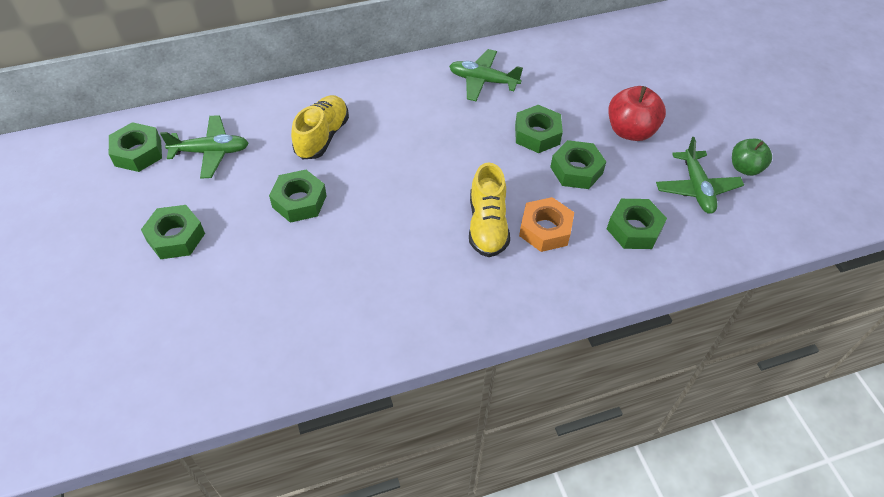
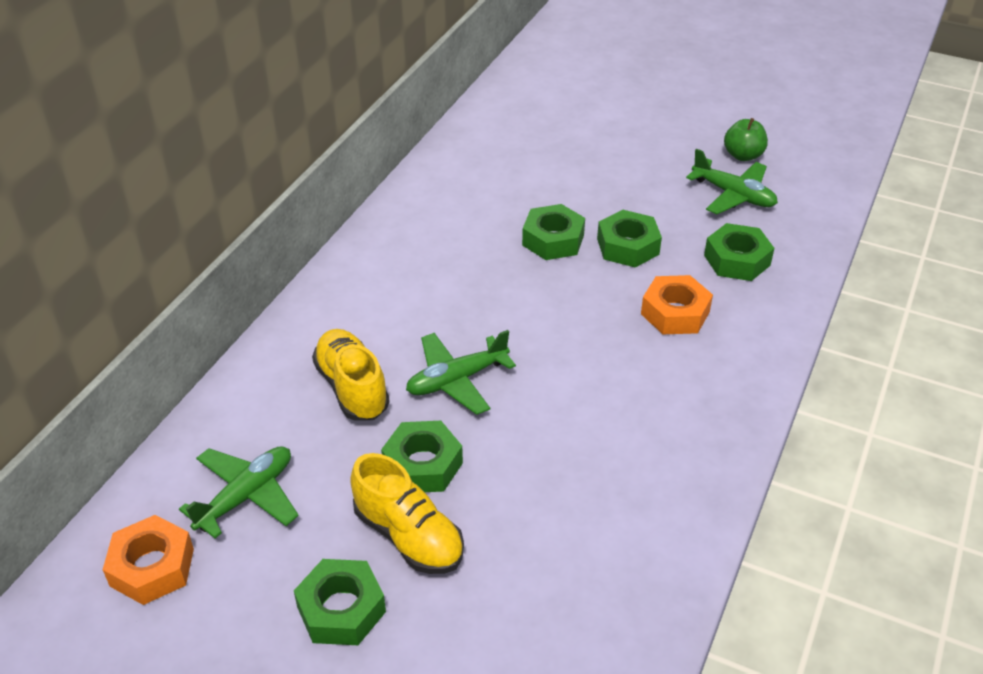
camera: 45 degrees left, 10 degrees down
green nut [109,122,162,172] -> orange nut [103,515,194,605]
green plane [449,49,523,101] -> green plane moved to [406,330,516,415]
yellow shoe [469,162,510,257] -> yellow shoe moved to [350,453,464,574]
red apple [608,86,666,141] -> none

